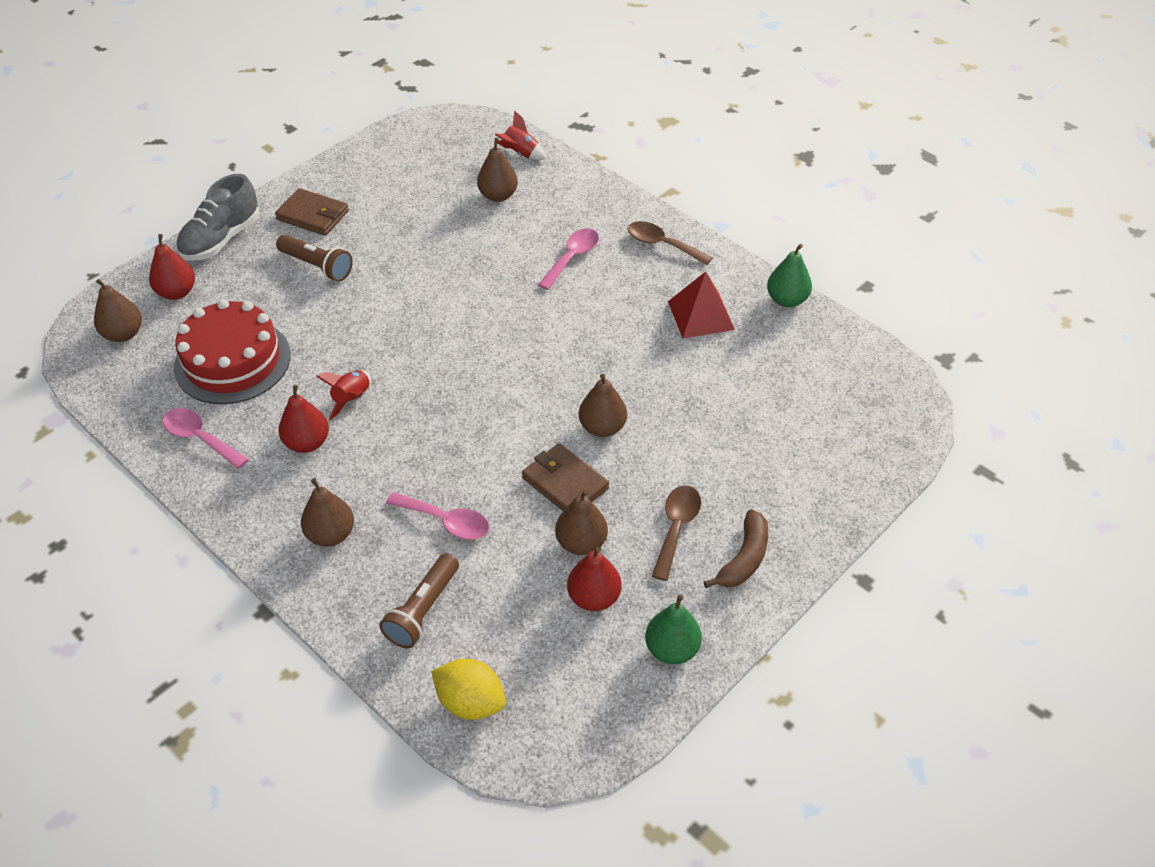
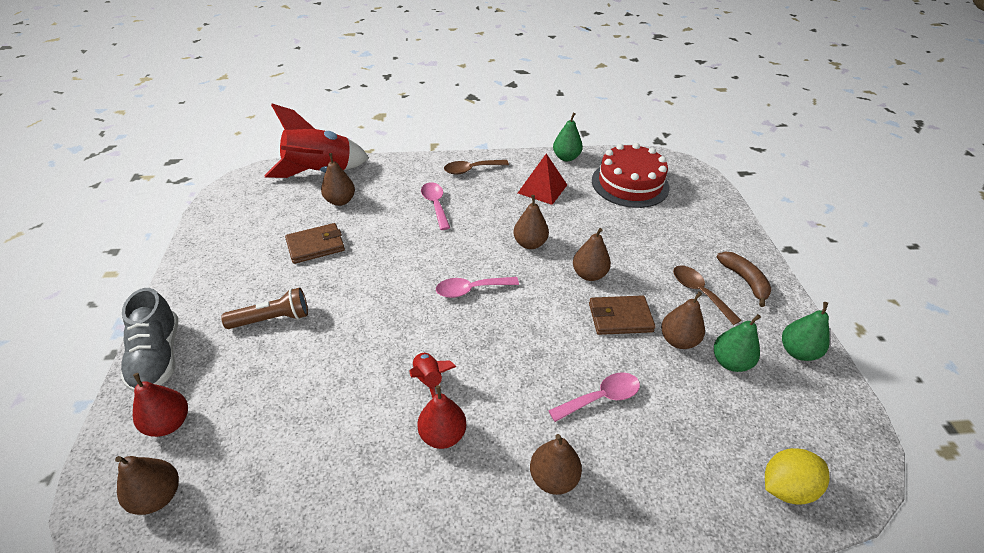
camera: 50 degrees left, 5 degrees down
pink spoon [162,408,249,469] -> pink spoon moved to [436,277,519,298]
red cake [174,299,291,404] -> red cake moved to [592,143,670,208]
brown wallet [275,188,349,236] -> brown wallet moved to [285,223,345,264]
brown flashlight [379,553,459,648] -> none
red rocket [495,110,546,160] -> red rocket [265,104,369,178], size x2.29
red pear [567,547,622,611] -> green pear [714,314,761,372]
none -> brown pear [513,195,549,249]

